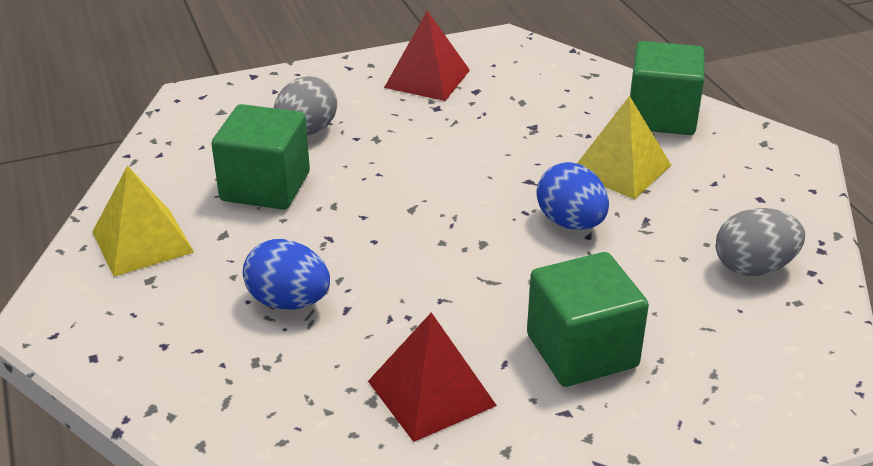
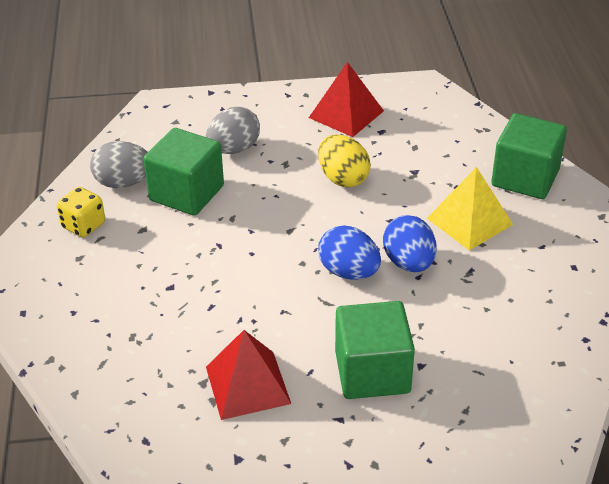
camera: 15 degrees right, 5 degrees up
yellow pyramid [92,165,194,277] -> yellow dice [57,187,105,237]
blue egg [243,239,330,310] -> blue egg moved to [318,225,381,280]
grey egg [716,208,805,276] -> grey egg moved to [90,141,148,188]
none -> yellow egg [318,135,371,188]

